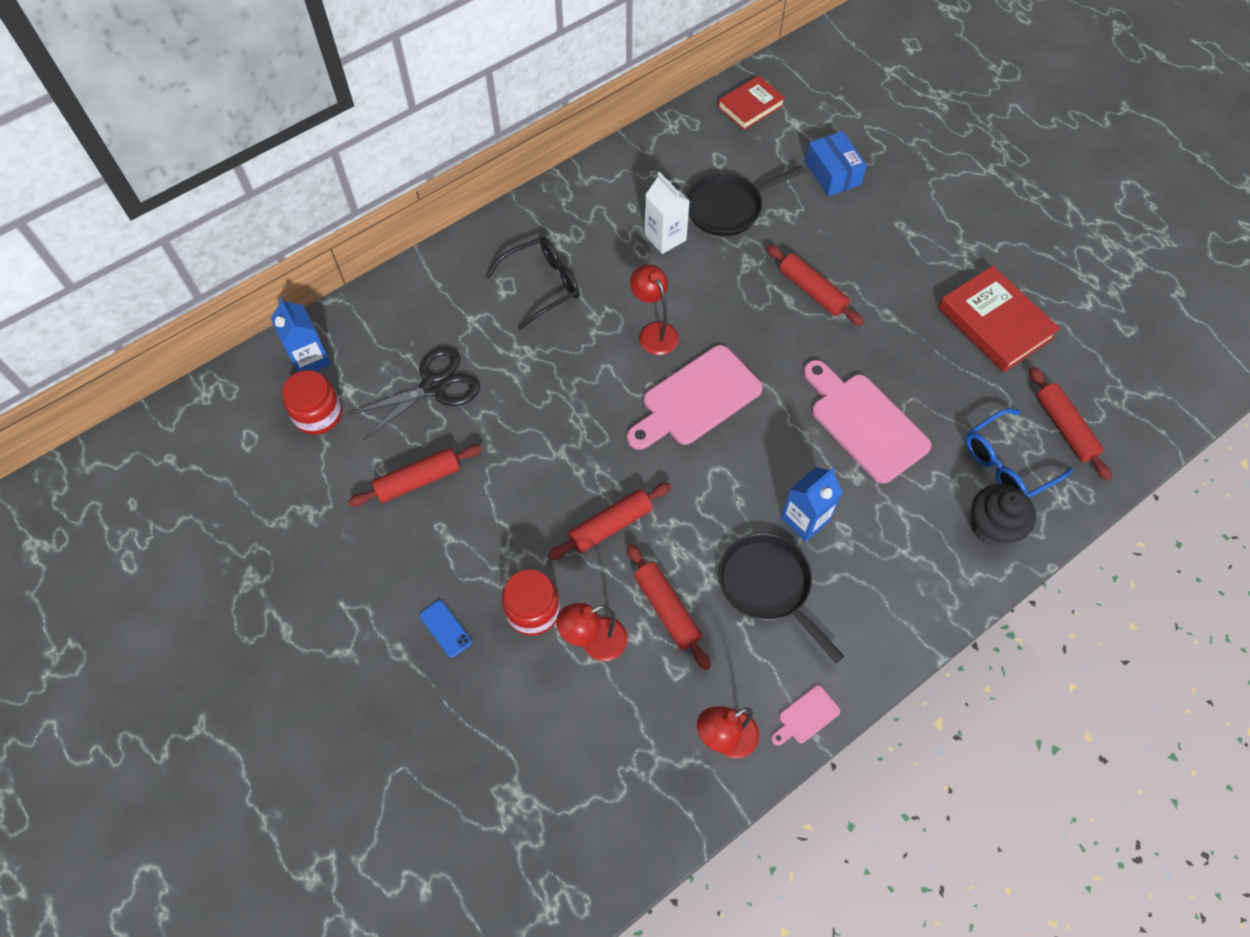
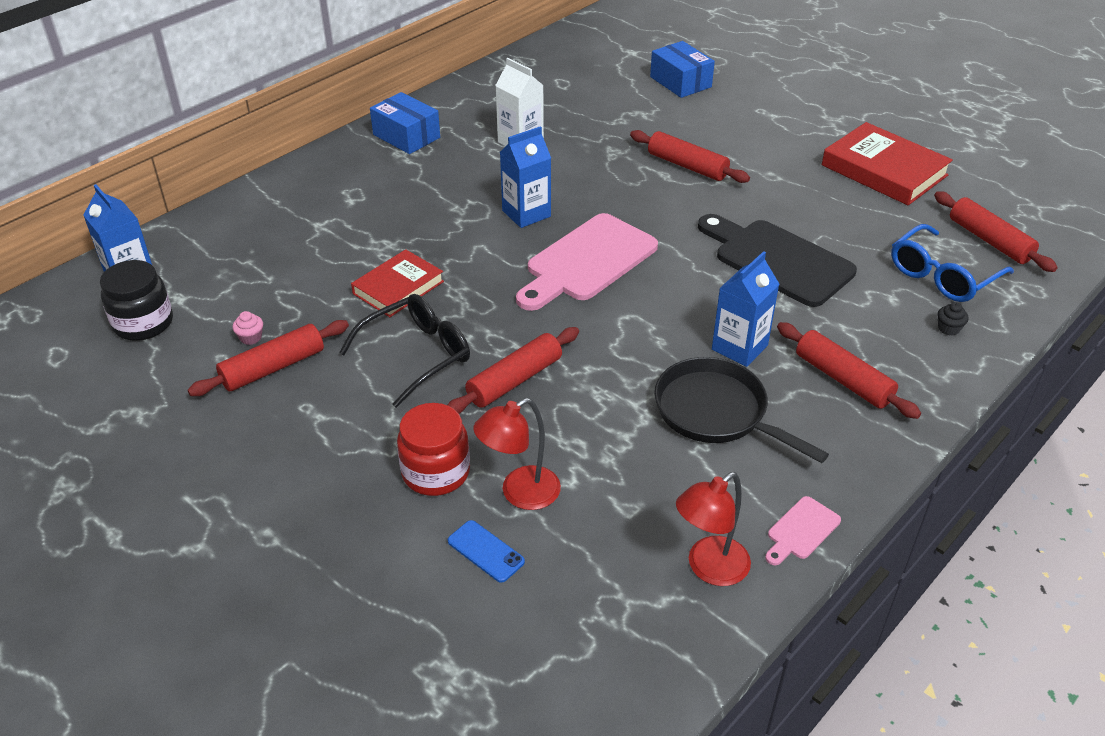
camera: 10 degrees left, 20 degrees down
red jar [282,370,342,435] -> black jar [100,260,173,341]
black scissors [347,346,480,440] -> none
blue phone [419,600,472,658] -> blue phone moved to [448,520,525,583]
black glasses [485,237,580,330] -> black glasses moved to [339,294,470,408]
red rolling pin [627,544,711,670] -> red rolling pin moved to [777,322,921,419]
red lamp [630,264,679,355] -> blue carton [500,126,551,228]
black pan [686,165,805,236] -> none
red book [718,75,785,130] -> red book moved to [351,249,444,317]
pink cutting board [803,360,931,483] -> black cutting board [698,214,857,307]
black cupcake [971,484,1036,547] -> black cupcake [937,302,968,336], size x0.42
none -> pink cupcake [232,311,263,345]
none -> blue box [370,92,440,154]

